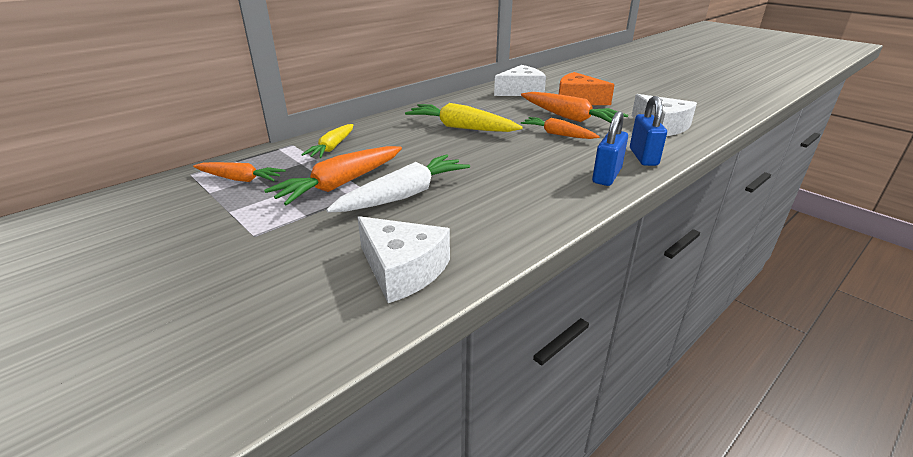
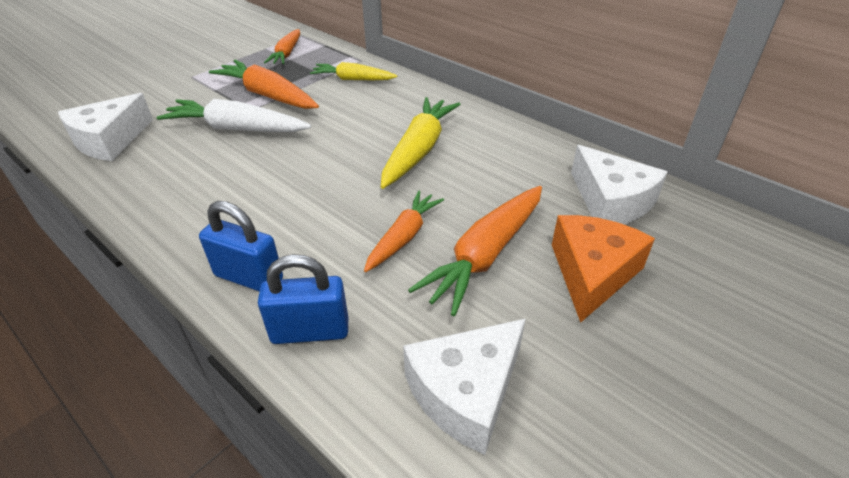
camera: 85 degrees right, 10 degrees up
white carrot [326,154,470,212] -> white carrot turned 150 degrees clockwise [157,99,311,132]

